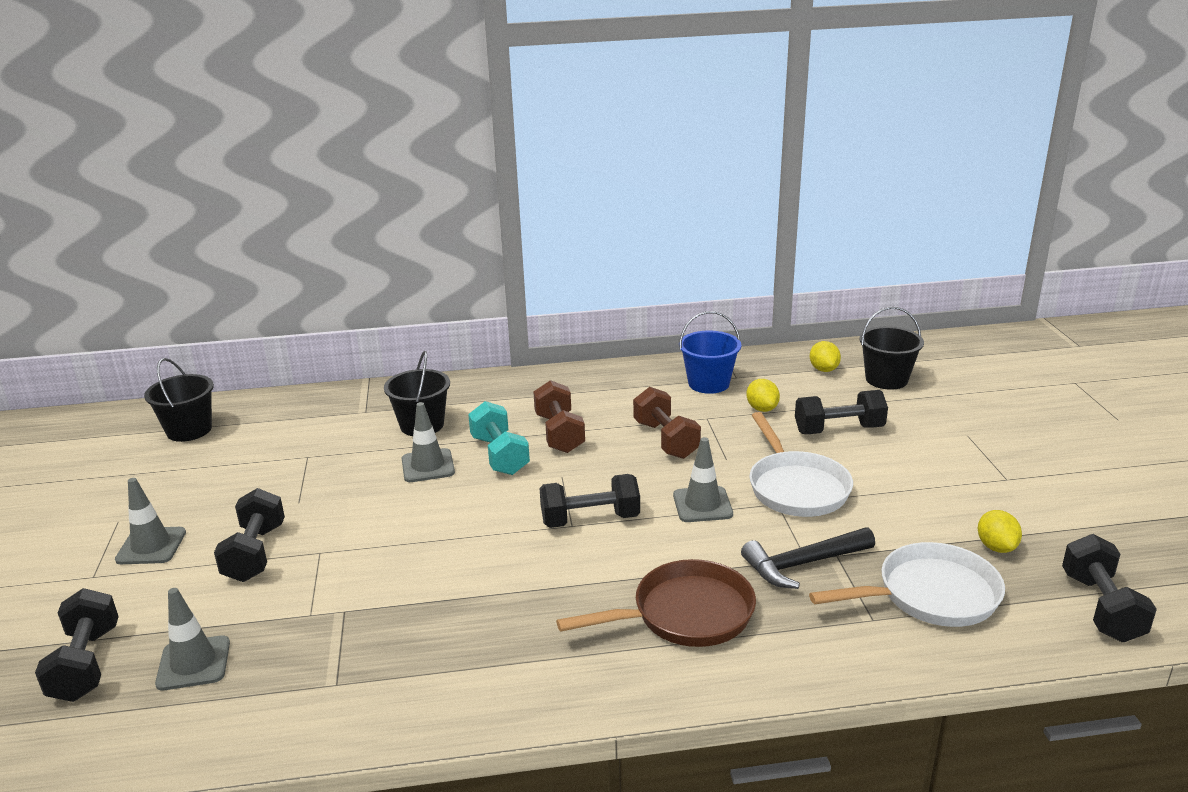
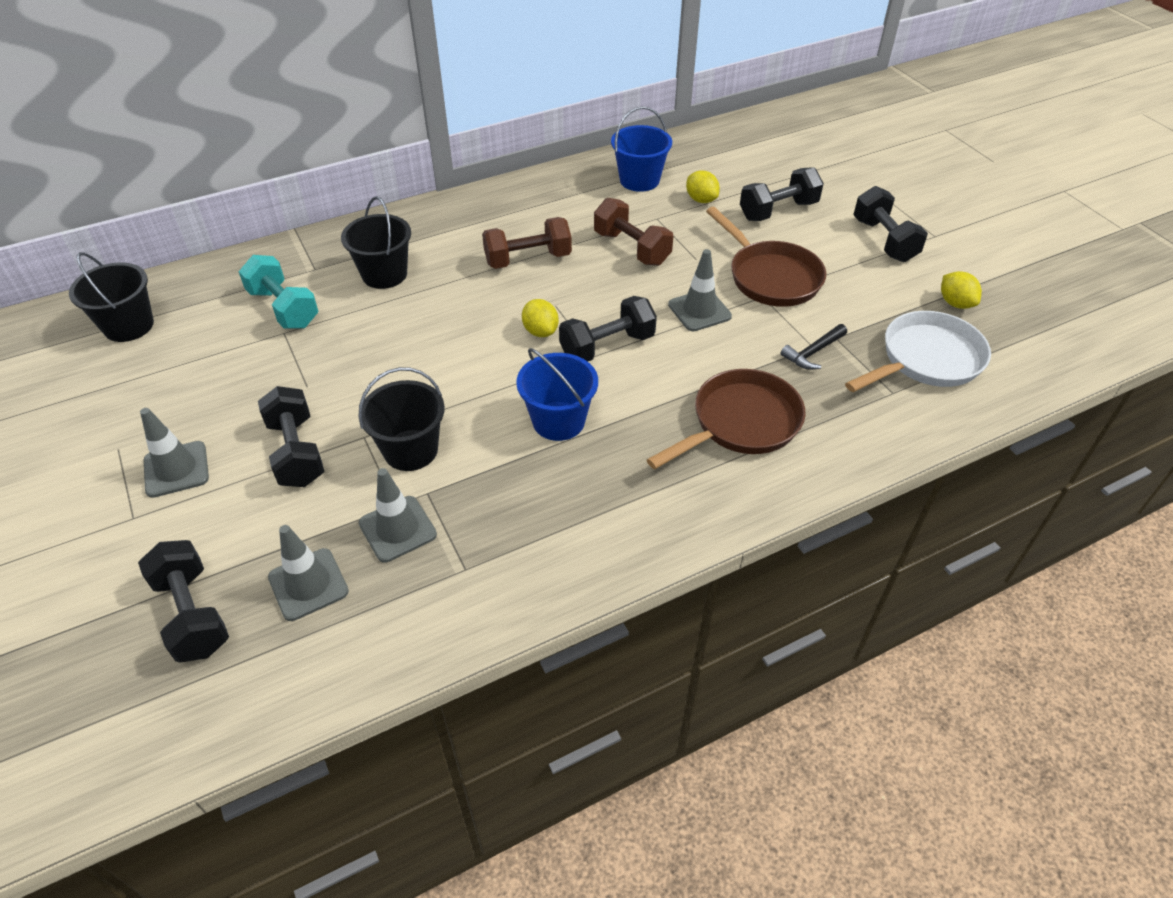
camera: 20 degrees left, 20 degrees up
grey traffic cone [402,402,455,482] -> grey traffic cone moved to [359,468,437,563]
turquoise dumbbell [468,401,530,475] -> turquoise dumbbell moved to [239,255,319,328]
brown dumbbell [533,380,585,453] -> brown dumbbell turned 75 degrees counterclockwise [482,217,572,269]
black hammer [741,527,875,589] -> black hammer [780,324,847,370], size x0.63
white pan [749,412,853,517] -> brown pan [706,207,826,307]
yellow lemon [810,341,841,372] -> yellow lemon moved to [522,299,559,337]
black bucket [859,307,924,390] -> black bucket moved to [359,367,445,471]
black dumbbell [1062,534,1157,642] -> black dumbbell moved to [853,186,928,262]
none -> blue bucket [516,348,598,441]

